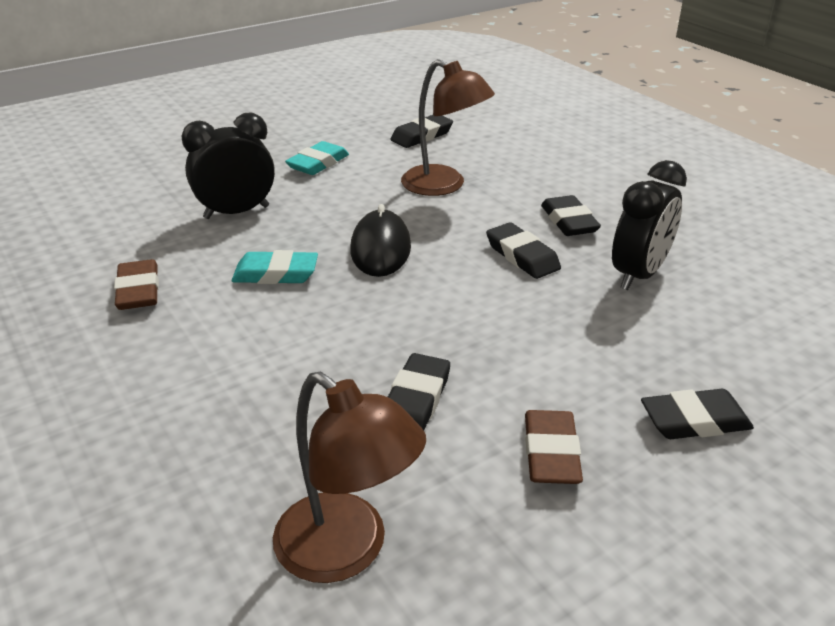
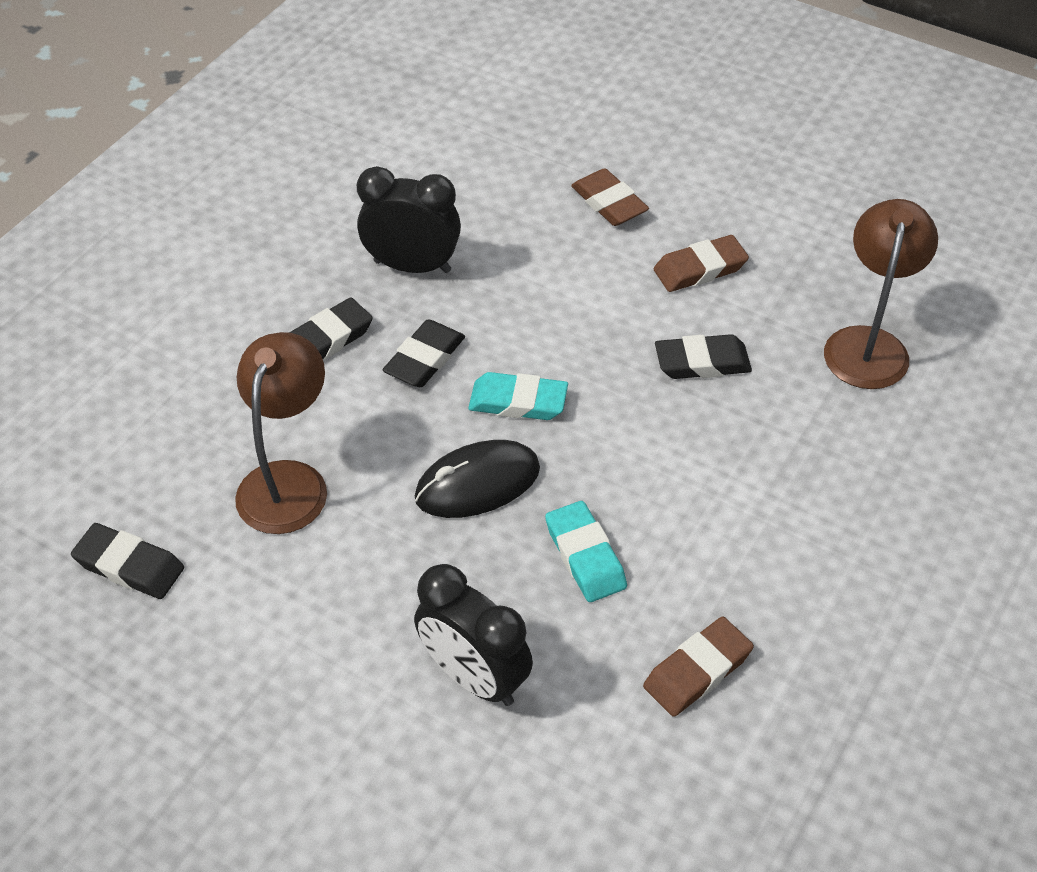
camera: 115 degrees left, 15 degrees up
turquoise eraser [285,141,349,175] -> turquoise eraser moved to [468,372,568,420]
black eraser [641,389,754,439] -> brown eraser [571,168,649,226]

